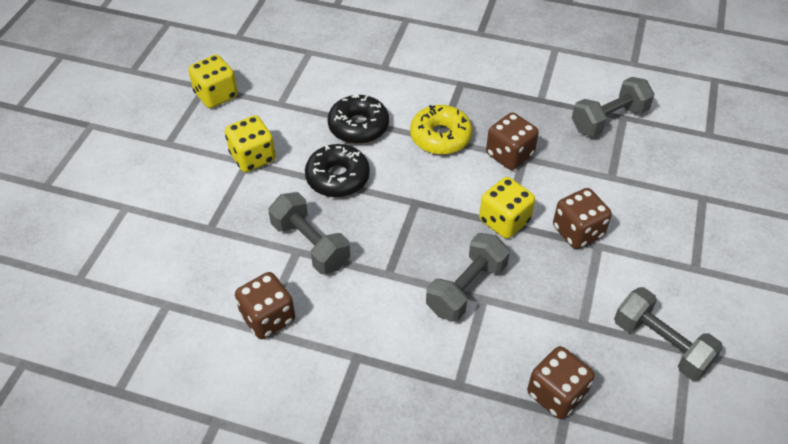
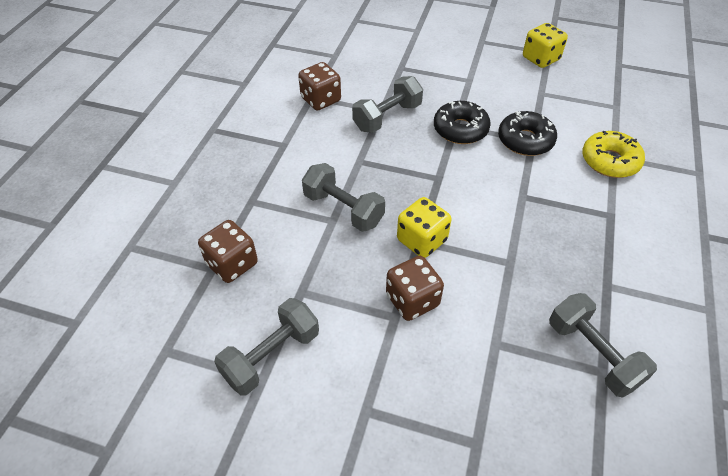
camera: 90 degrees right, 0 degrees up
yellow dice [225,115,276,172] -> none
yellow donut [410,105,472,155] -> yellow donut moved to [582,131,645,178]
brown dice [486,112,539,170] -> none

